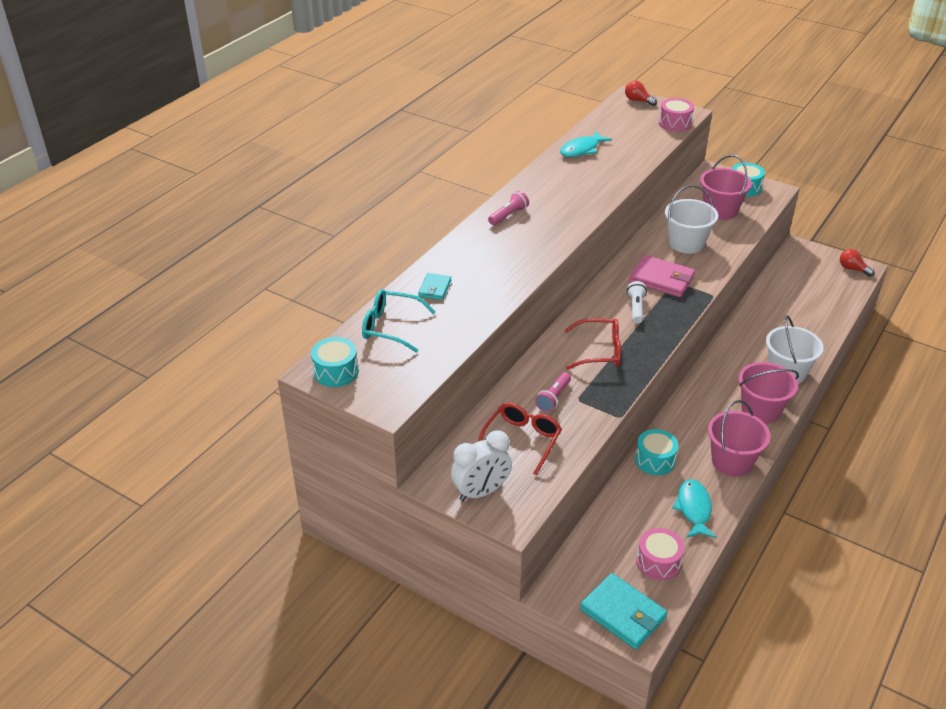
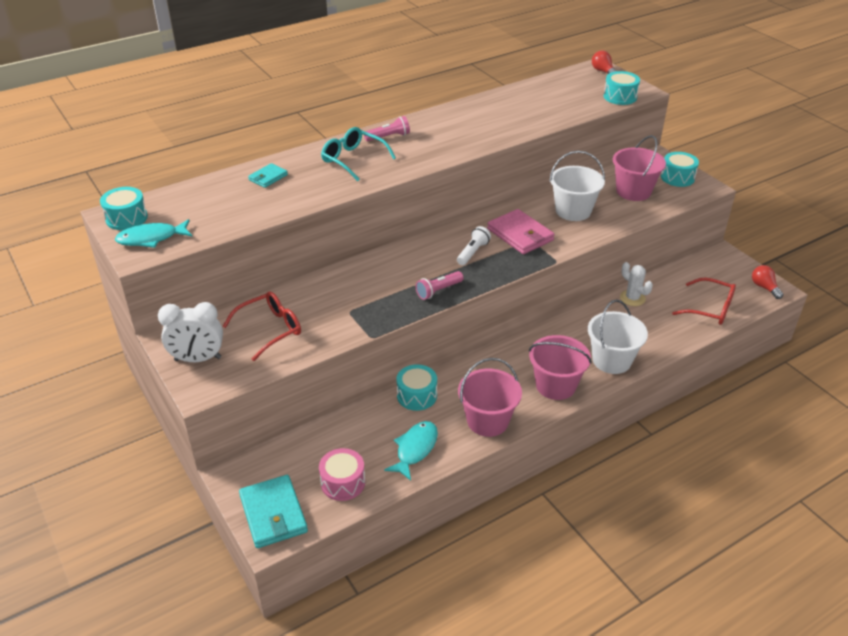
camera: 25 degrees right, 0 degrees up
turquoise glasses [362,289,436,352] -> turquoise glasses moved to [321,127,396,181]
pink flashlight [535,372,571,412] -> pink flashlight moved to [416,271,464,300]
turquoise fish [560,131,612,157] -> turquoise fish moved to [115,219,192,248]
red glasses [564,318,621,370] -> red glasses moved to [672,277,736,325]
pink drum [659,98,694,132] -> turquoise drum [604,71,640,105]
none -> white cactus [620,262,653,306]

